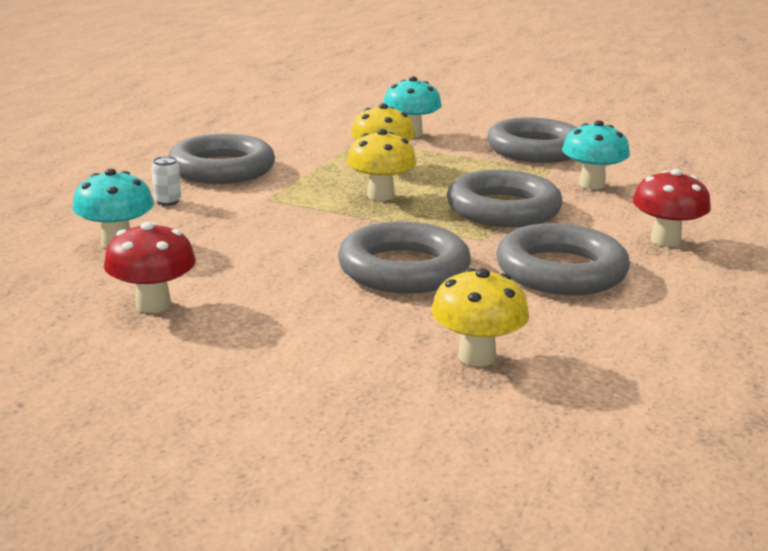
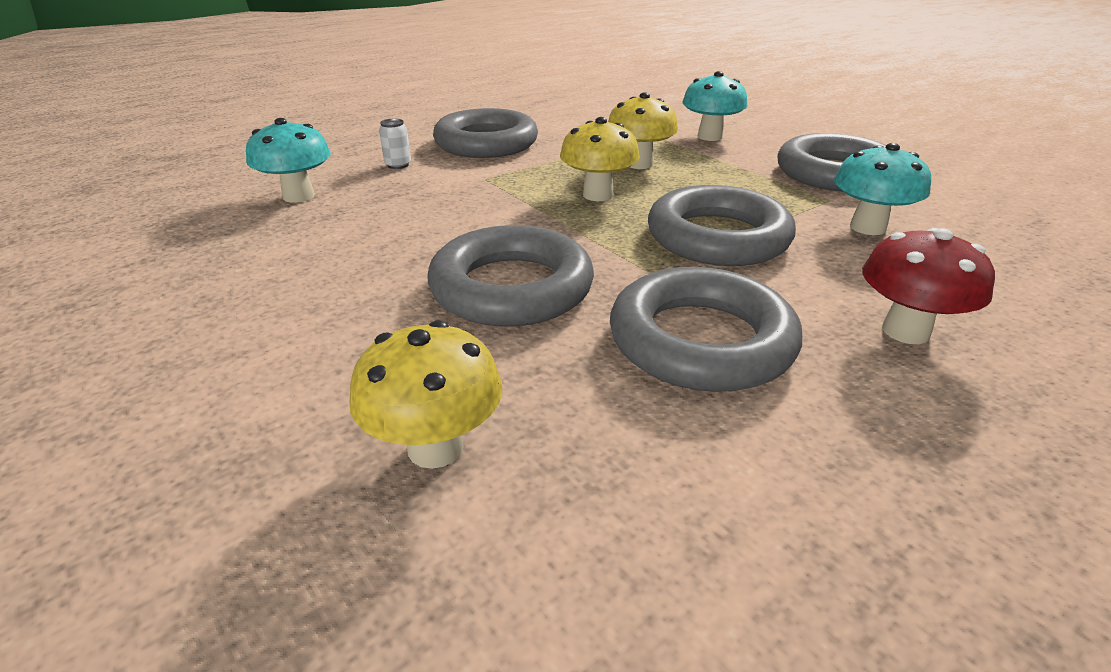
camera: 30 degrees right, 10 degrees up
red mushroom [104,222,196,313] -> none

